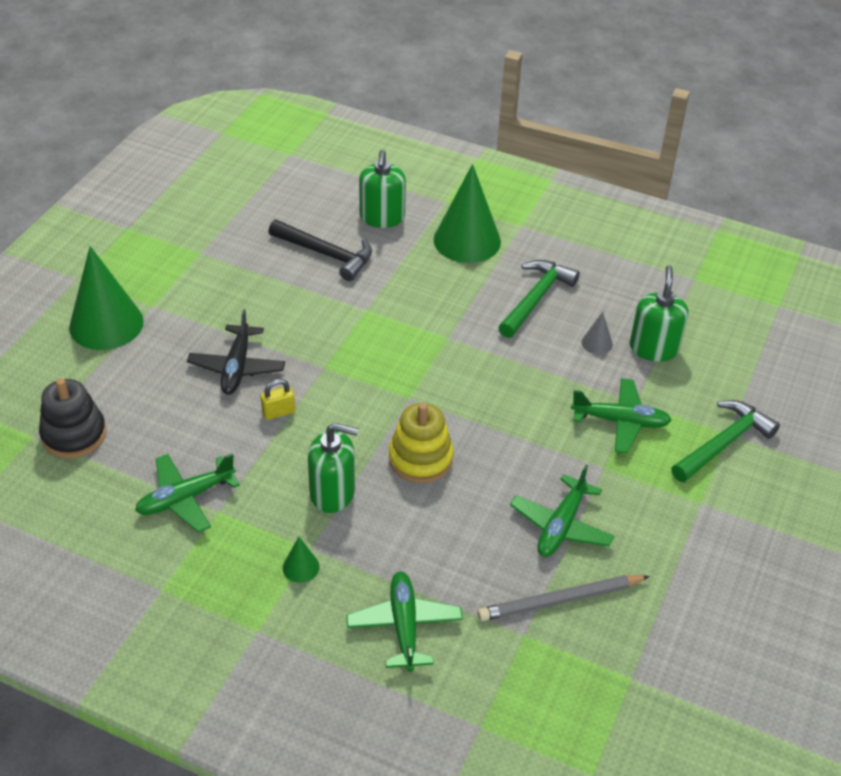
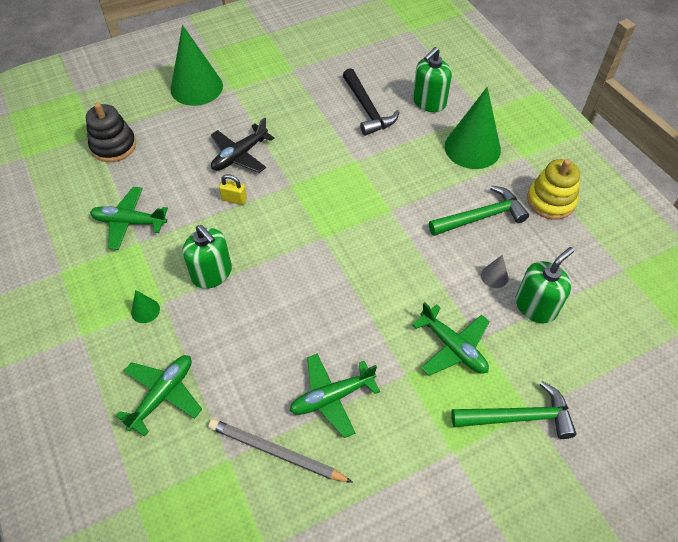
camera: 40 degrees right, 10 degrees up
yellow stacking toy [389,403,454,483] -> yellow stacking toy moved to [527,159,580,220]

